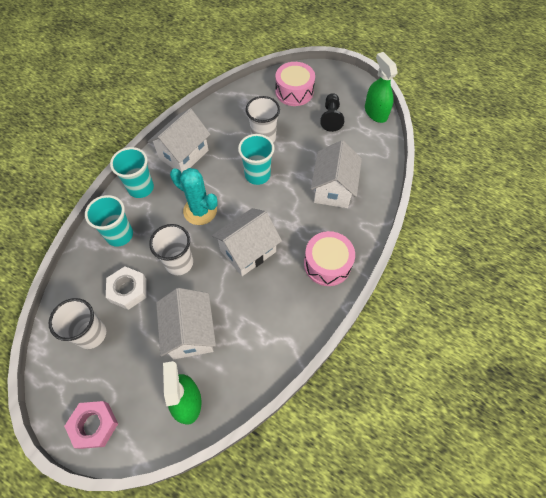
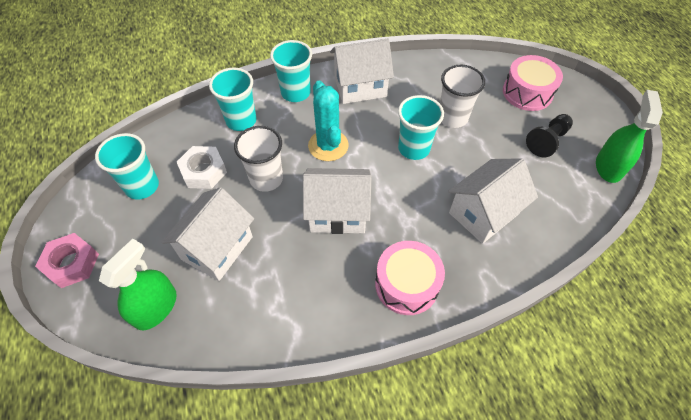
camera: 40 degrees right, 5 degrees down
white cup [49,298,106,349] -> turquoise cup [95,133,159,200]

